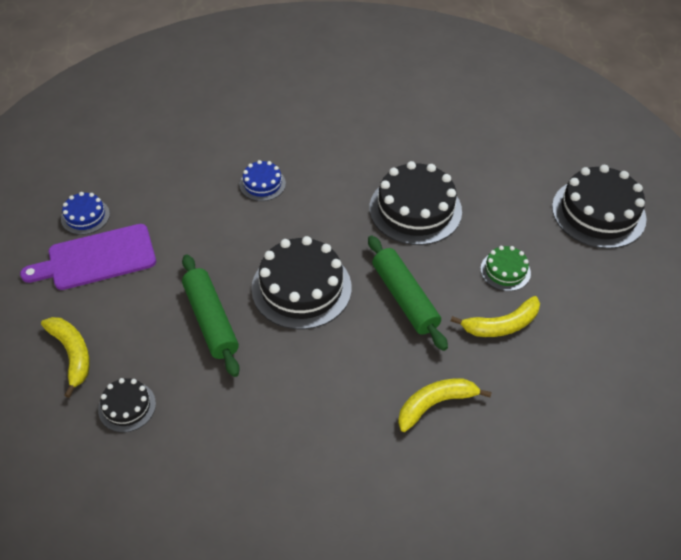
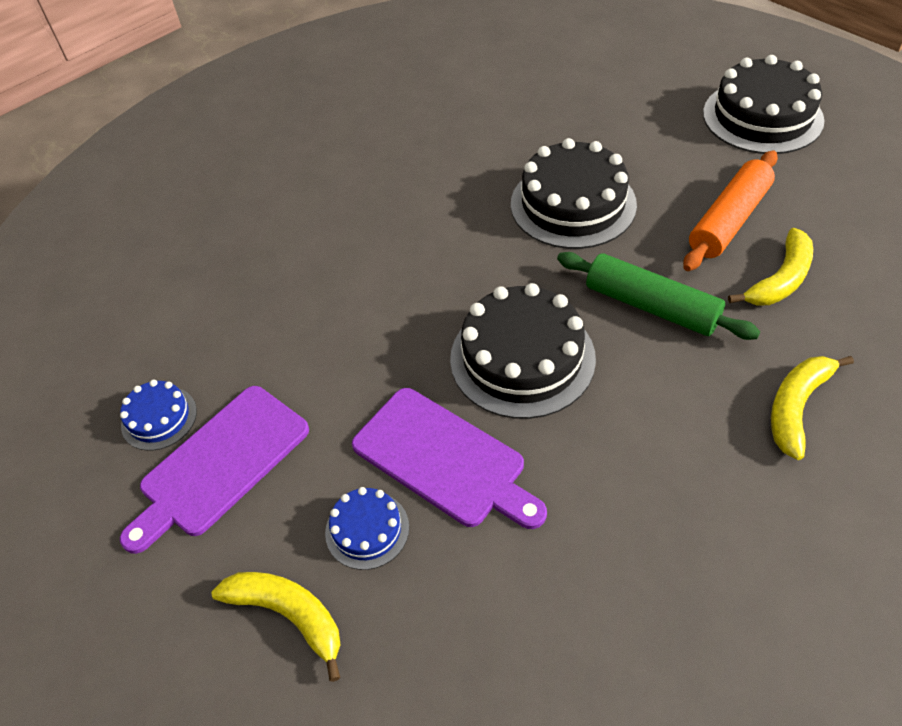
camera: 25 degrees left, 0 degrees up
black cake [98,378,156,432] -> none
green rolling pin [182,254,240,377] -> purple cutting board [352,388,547,529]
blue cake [239,160,286,201] -> blue cake moved to [325,487,409,570]
green cake [480,246,531,291] -> orange rolling pin [683,150,778,271]

